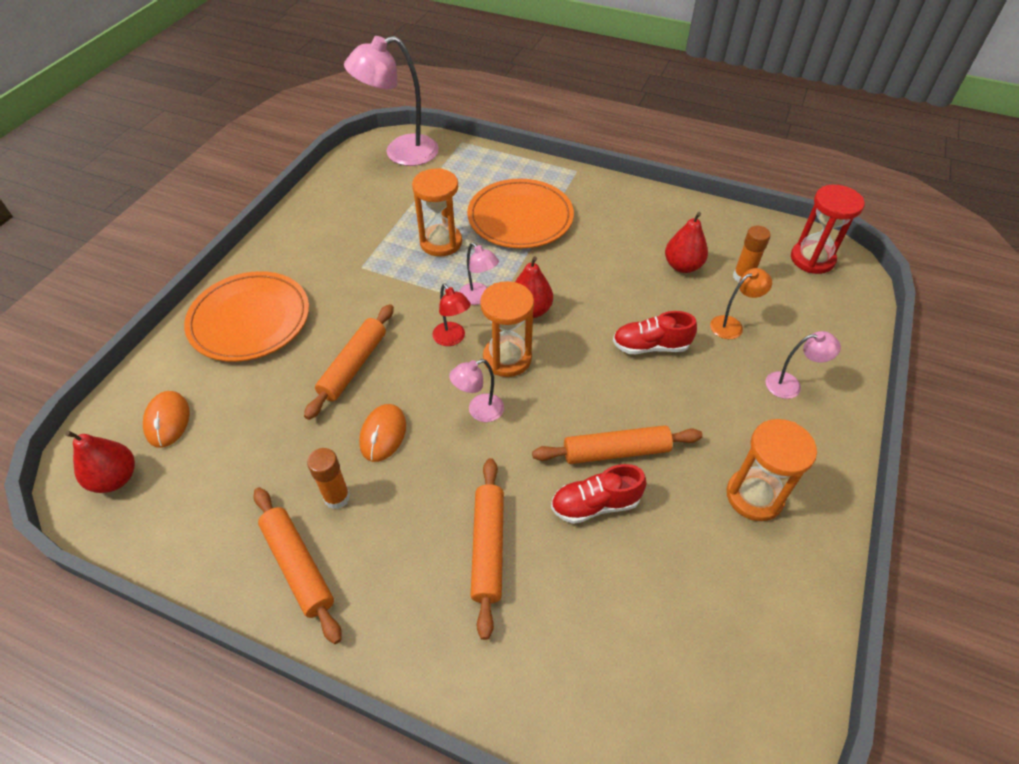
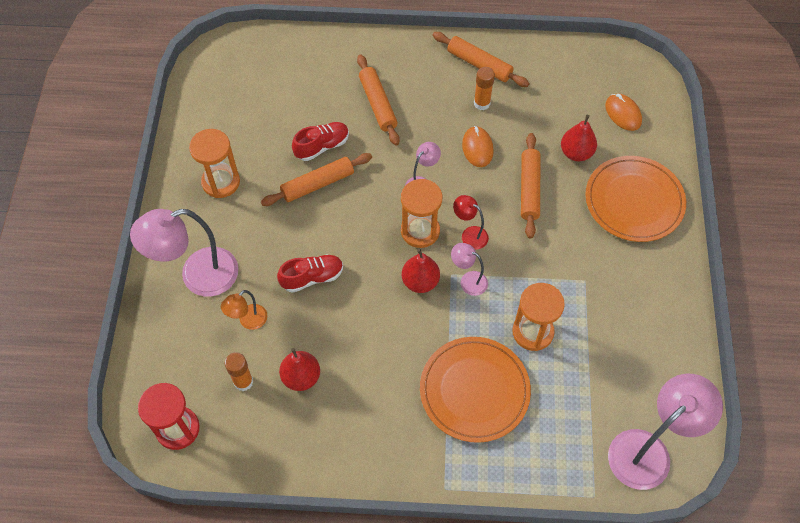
camera: 160 degrees right, 10 degrees up
red pear [65,431,135,493] -> red pear moved to [561,115,597,161]
pink lamp [765,331,841,399] -> pink lamp [130,209,239,297], size x2.04

